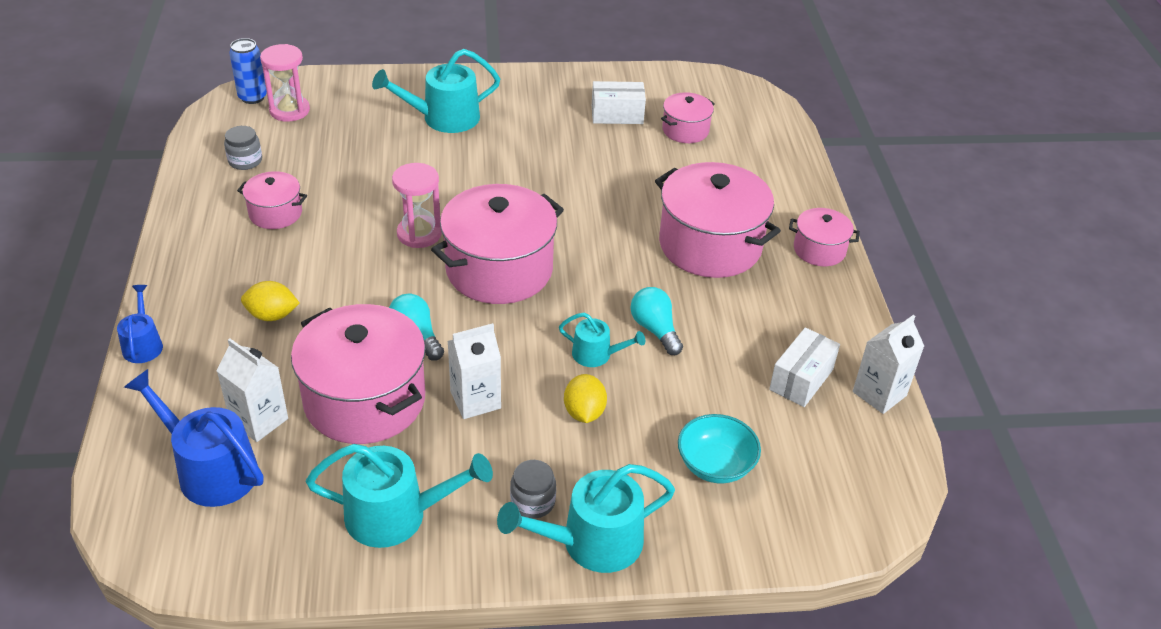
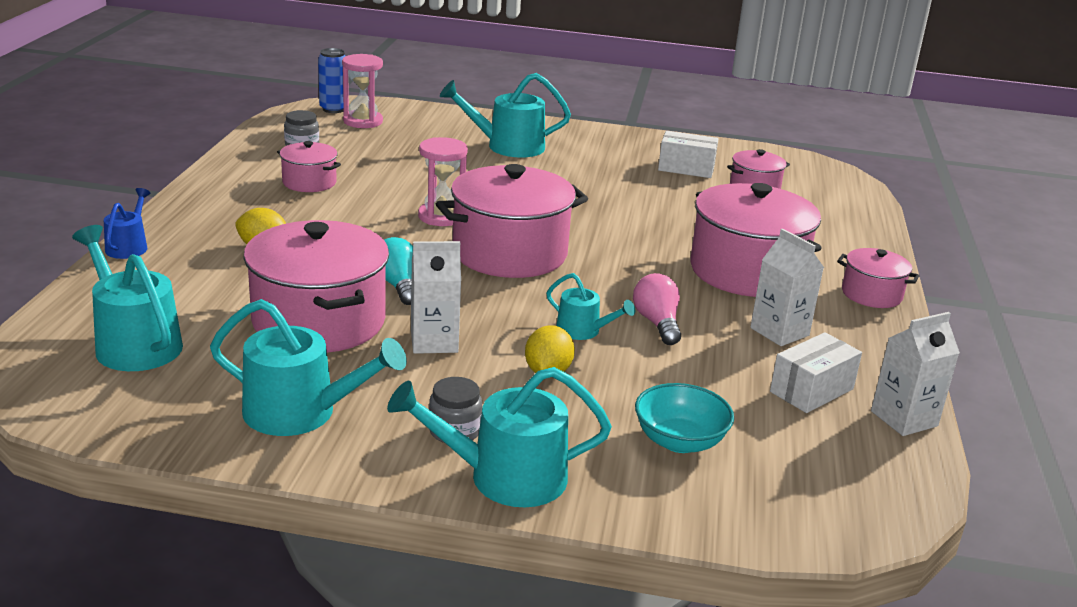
camera: 15 degrees right, 15 degrees down
blue watering can [124,369,264,507] -> turquoise watering can [72,225,183,371]
white carton [217,338,288,442] -> white carton moved to [750,229,824,346]
turquoise light bulb [630,287,683,355] -> pink light bulb [633,273,681,345]

